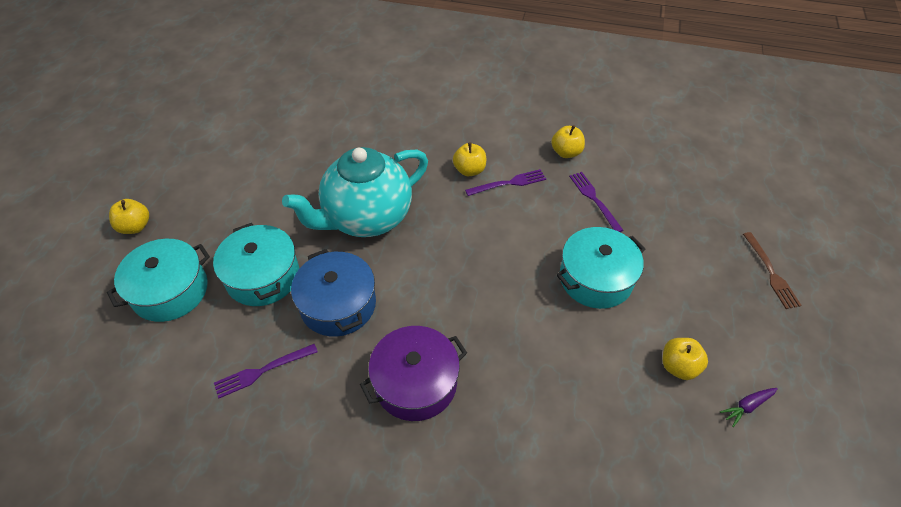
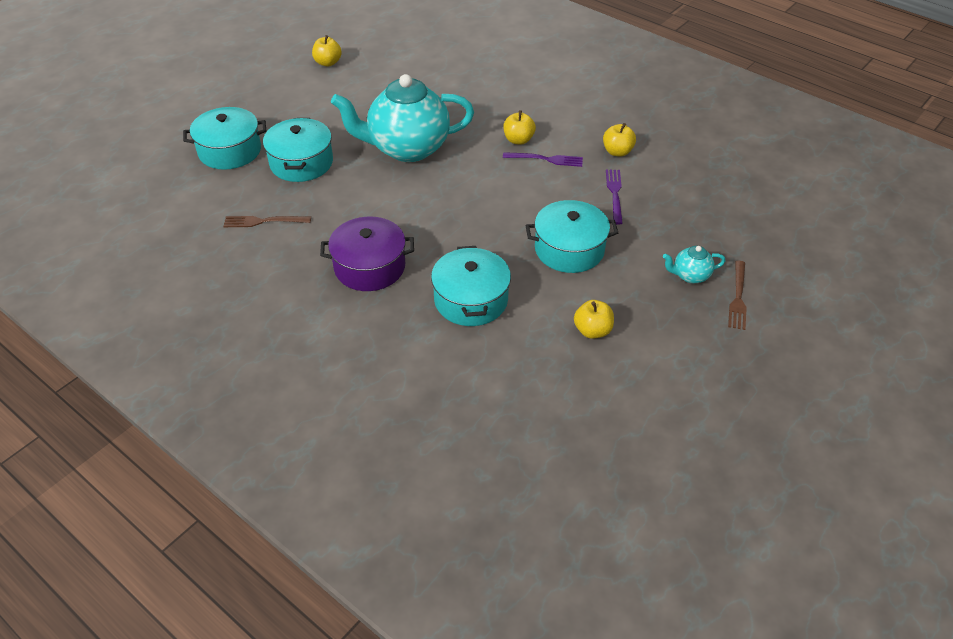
camera: 25 degrees right, 5 degrees down
yellow apple [109,199,149,234] -> yellow apple moved to [312,35,342,66]
purple fork [214,344,318,398] -> brown fork [223,216,311,227]
blue pot [291,249,376,337] -> none
purple carrot [720,388,778,427] -> none
none -> turquoise pot [431,246,511,326]
none -> turquoise teapot [663,246,725,283]

